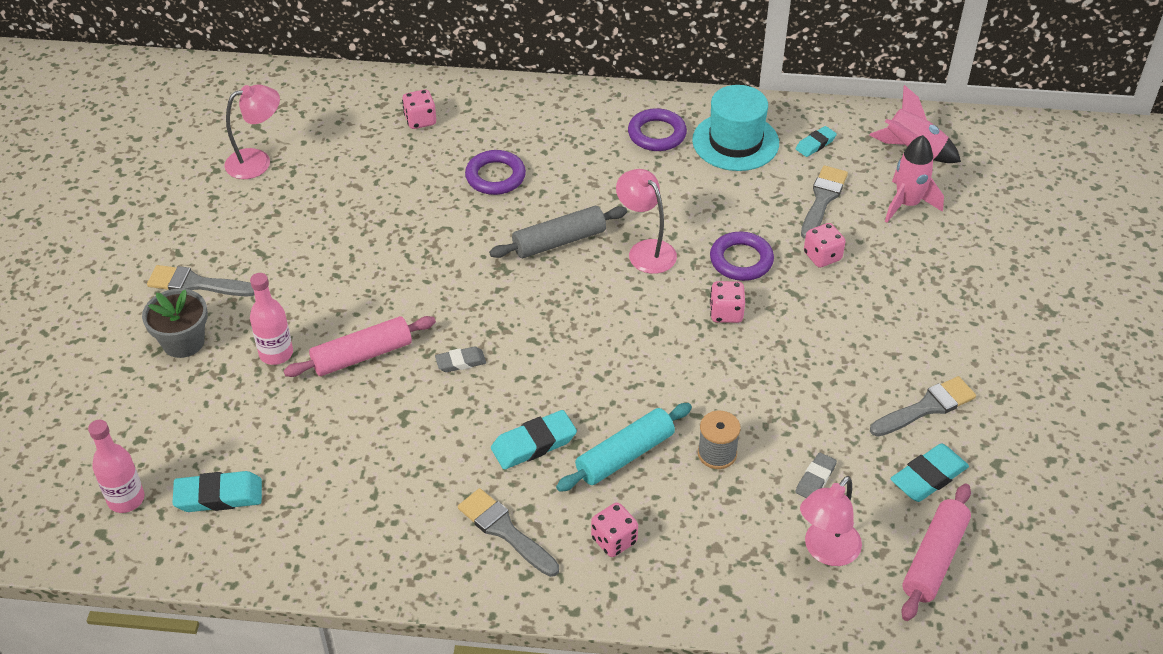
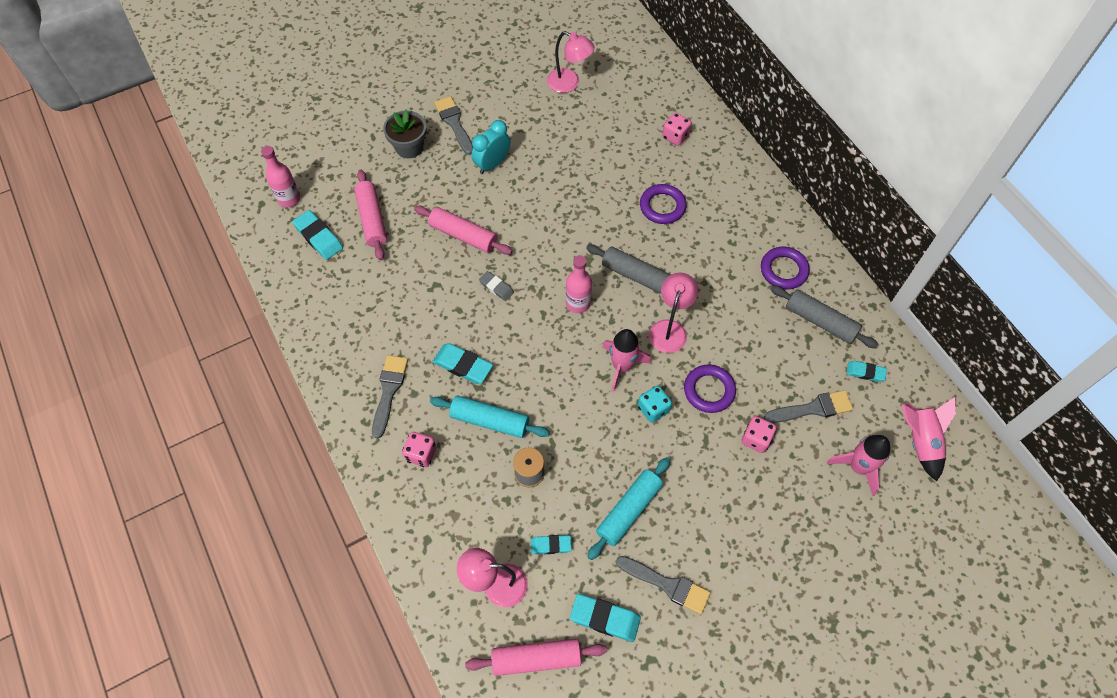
camera: 55 degrees right, 15 degrees up
pink bottle [250,273,293,365] -> pink bottle moved to [566,255,592,313]
turquoise hat [692,85,779,171] -> grey rolling pin [770,285,879,348]
pink dice [710,281,745,323] -> turquoise dice [638,386,672,423]
grey eraser [795,452,837,498] -> turquoise eraser [531,535,572,554]
none -> pink rolling pin [354,170,387,260]
none -> turquoise clock [471,120,510,174]
none -> turquoise rolling pin [587,457,670,560]
none -> pink rocket [602,329,651,392]

